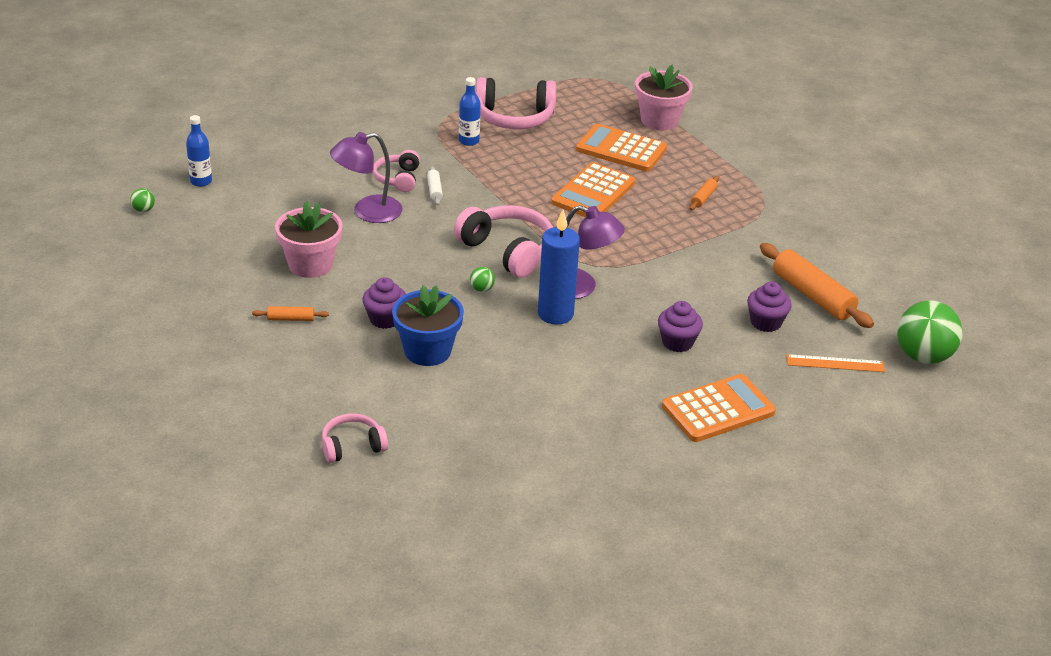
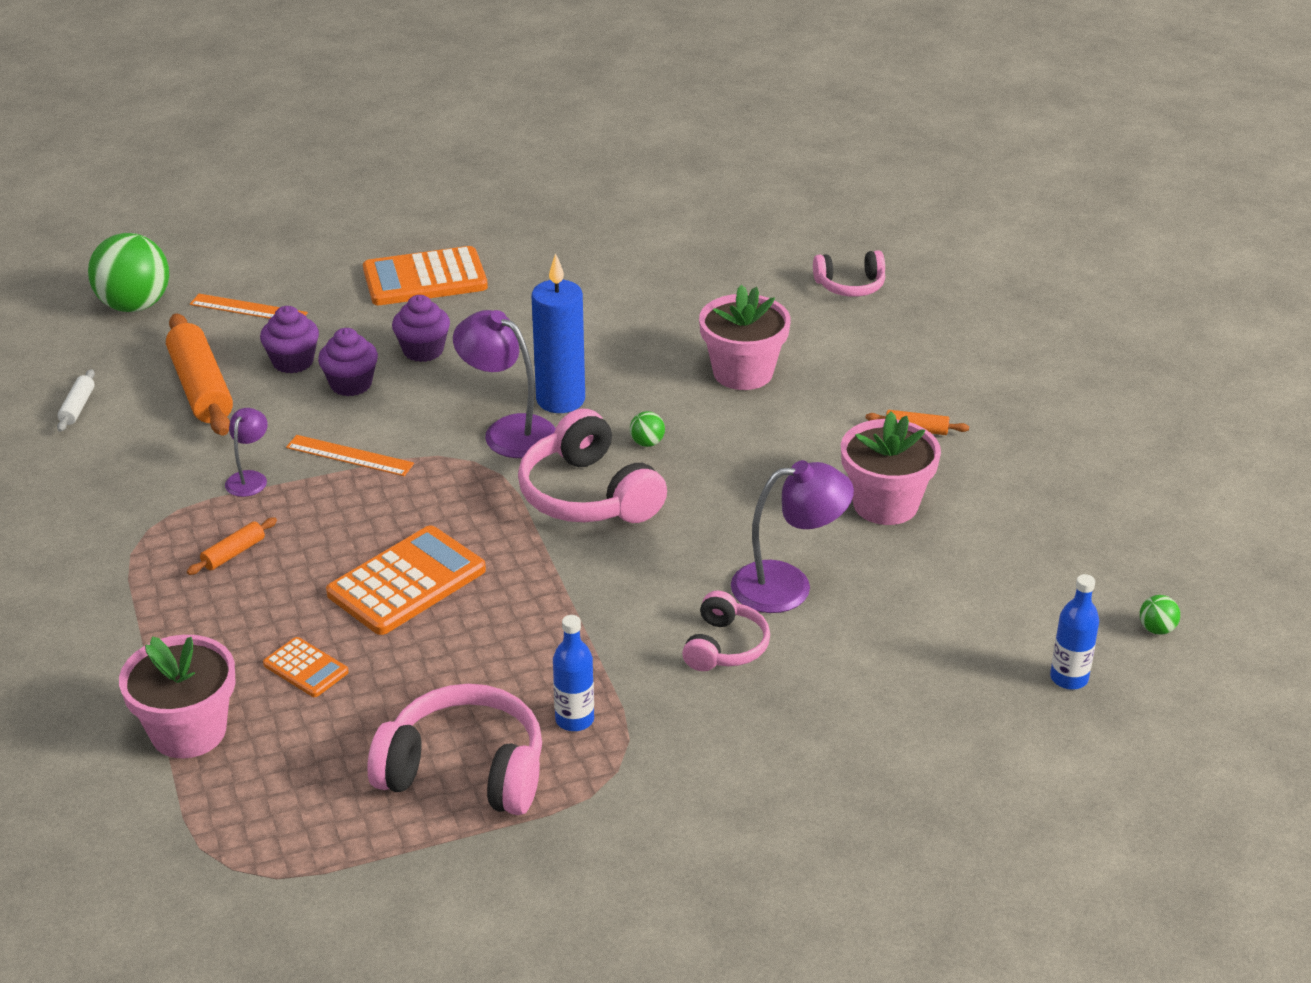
camera: 165 degrees left, 0 degrees up
purple cupcake [362,277,406,329] -> purple cupcake moved to [318,328,378,396]
blue flower pot [392,285,464,366] -> pink flower pot [699,285,791,390]
white rolling pin [427,166,443,206] -> white rolling pin moved to [57,369,95,432]
orange calculator [576,124,667,172] -> orange calculator [263,637,349,697], size x0.52
none -> purple lamp [225,408,268,497]
none -> orange ruler [286,435,414,476]

